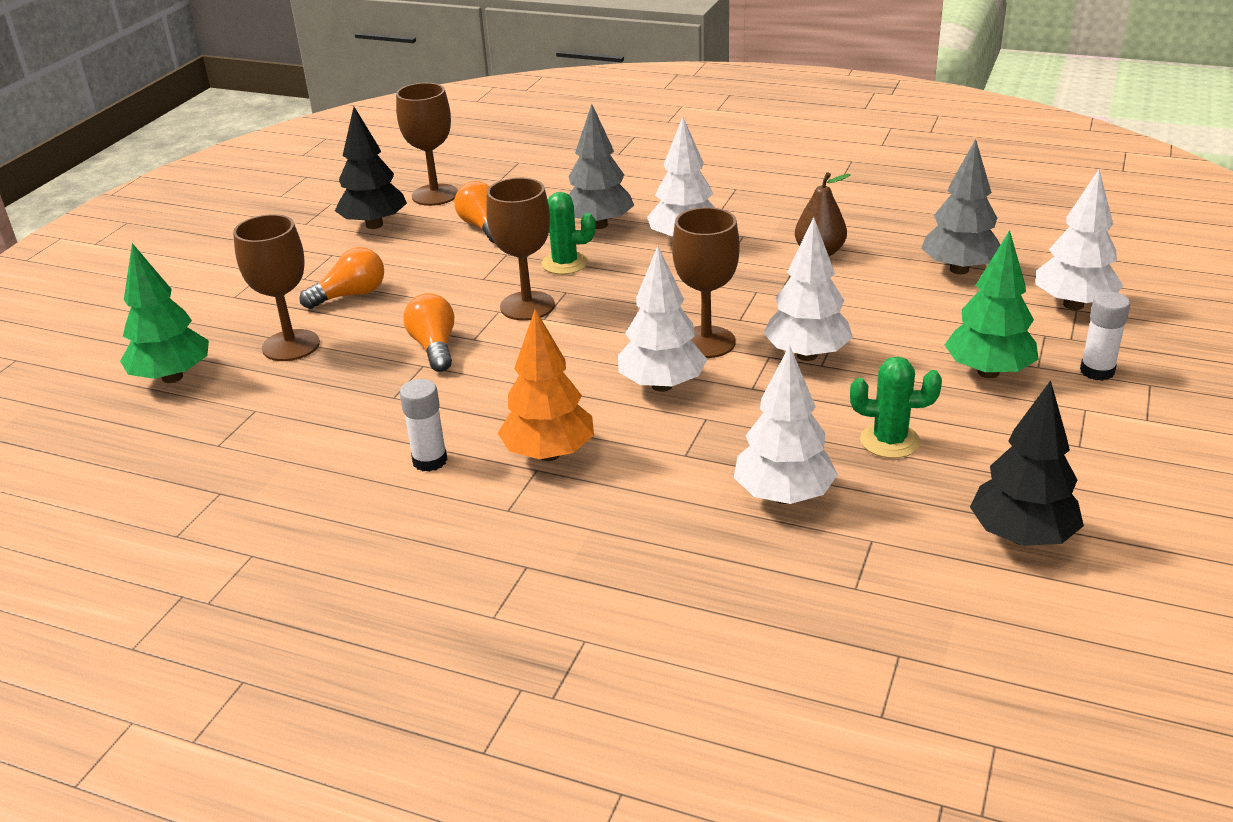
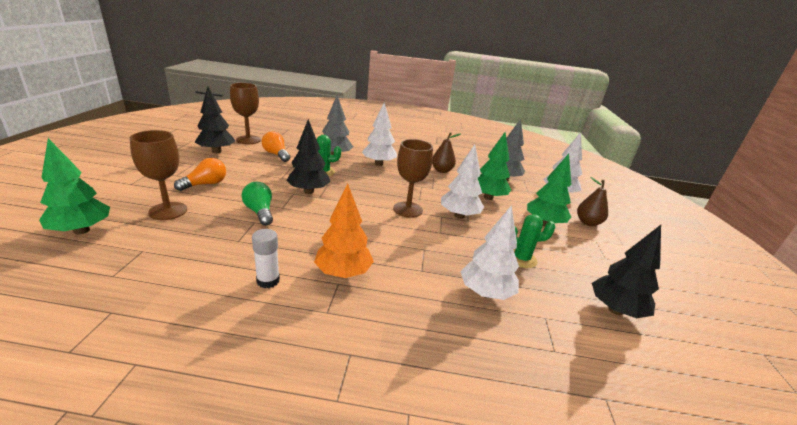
camera: 20 degrees left, 5 degrees down
orange light bulb [403,293,454,372] -> green light bulb [241,182,273,226]
brown goblet [486,178,555,321] -> black tree [286,119,331,194]
white tree [618,246,707,392] -> none
white glue stick [1080,292,1130,381] -> brown pear [577,177,608,226]
none -> green tree [477,132,511,200]

